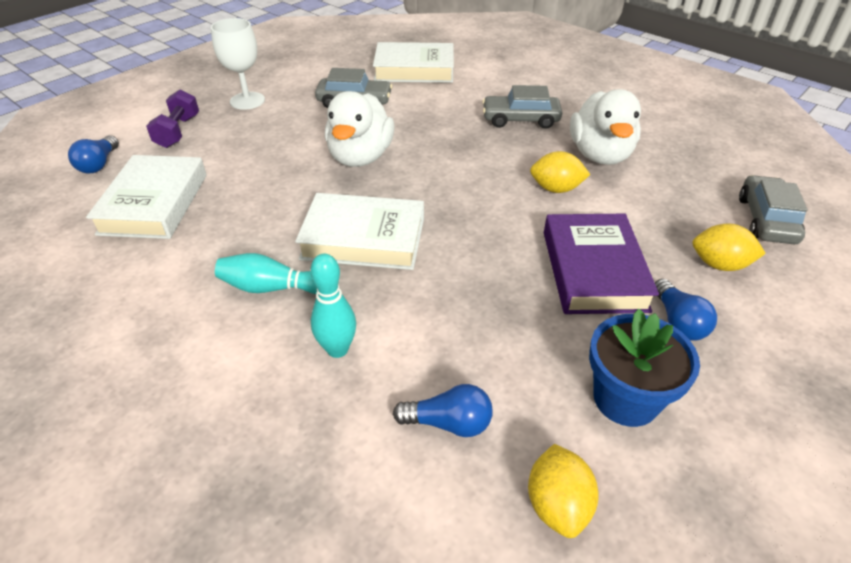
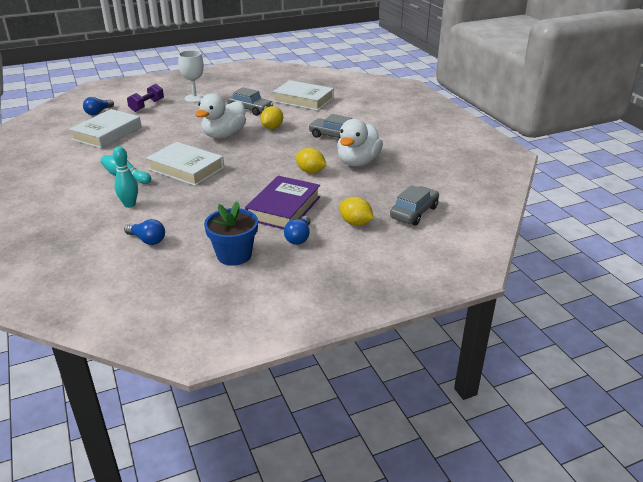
camera: 25 degrees right, 10 degrees down
yellow lemon [528,444,598,538] -> yellow lemon moved to [260,106,283,129]

